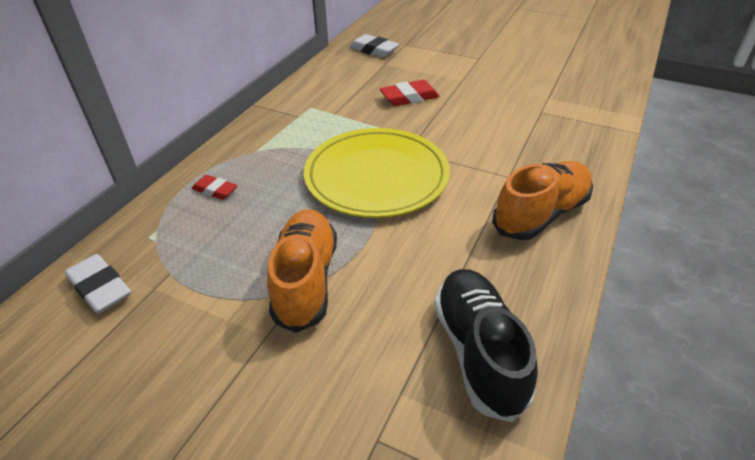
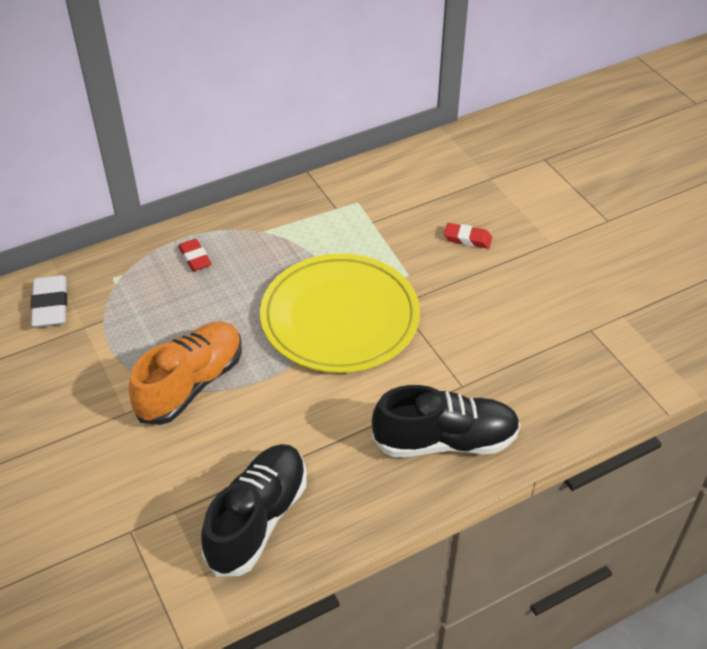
camera: 35 degrees right, 5 degrees up
white eraser [349,34,399,58] -> none
red eraser [380,80,440,106] -> red eraser [444,223,492,249], size x0.66
orange shoe [492,161,593,240] -> black shoe [372,385,520,457]

